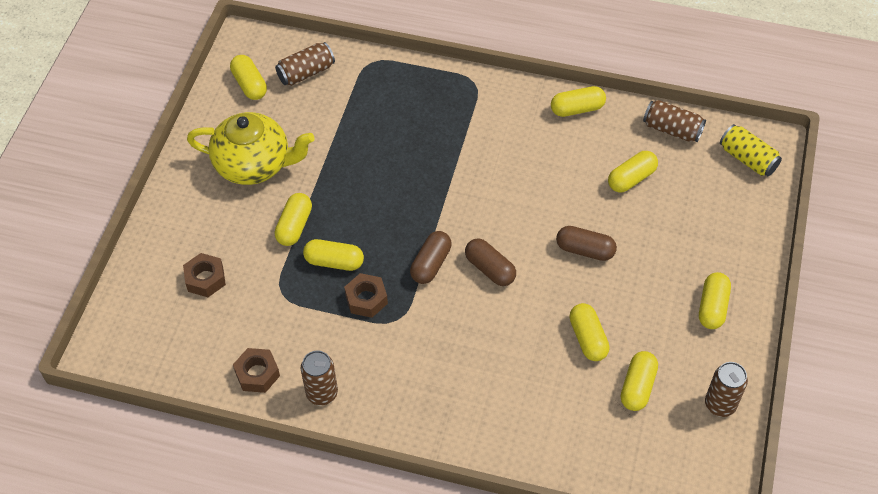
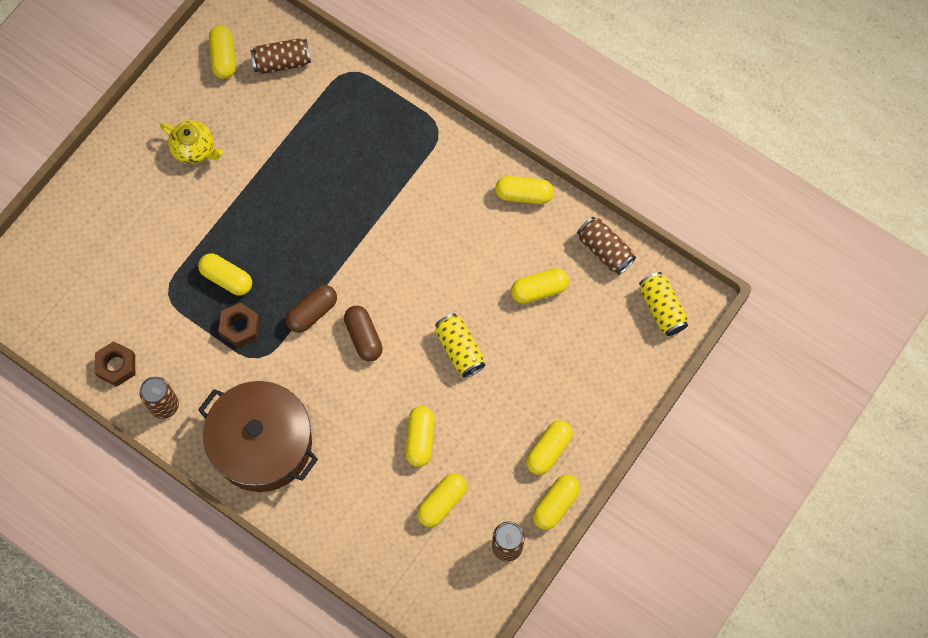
camera: 20 degrees right, 15 degrees up
brown nut [183,253,226,297] -> none
yellow teapot [187,112,315,185] -> yellow teapot [160,120,223,164], size x0.58
yellow capsule [274,193,312,246] -> yellow capsule moved to [533,475,580,530]
brown capsule [556,226,617,261] -> yellow can [435,313,485,378]
none -> brown pot [198,381,318,492]

